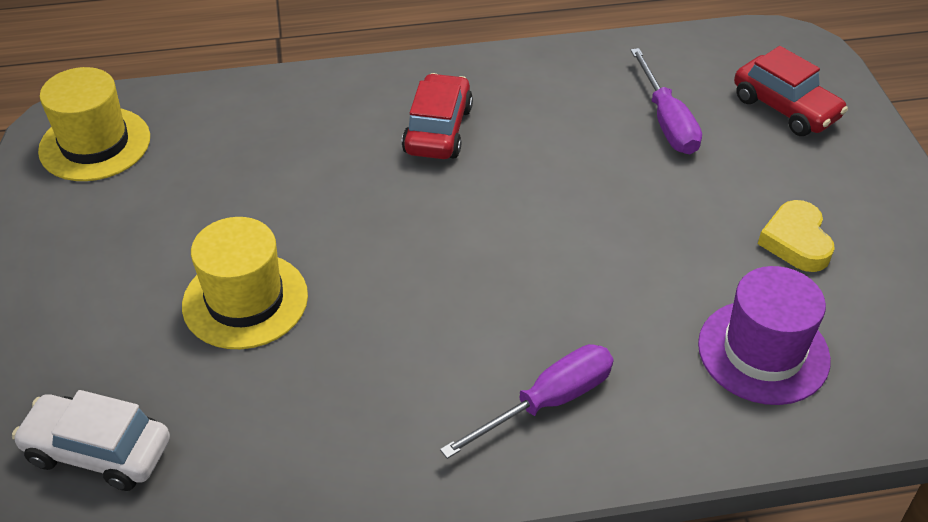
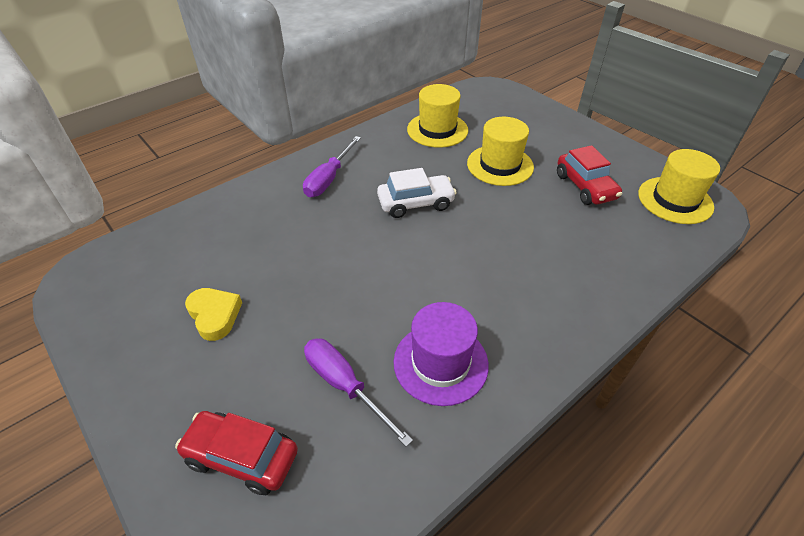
camera: 150 degrees right, 0 degrees up
white car [12,390,170,491] -> white car moved to [377,168,457,218]
red car [402,73,473,159] -> red car moved to [557,145,622,205]
purple hat [698,266,831,405] -> purple hat moved to [393,302,489,406]
none -> yellow hat [407,84,468,148]

